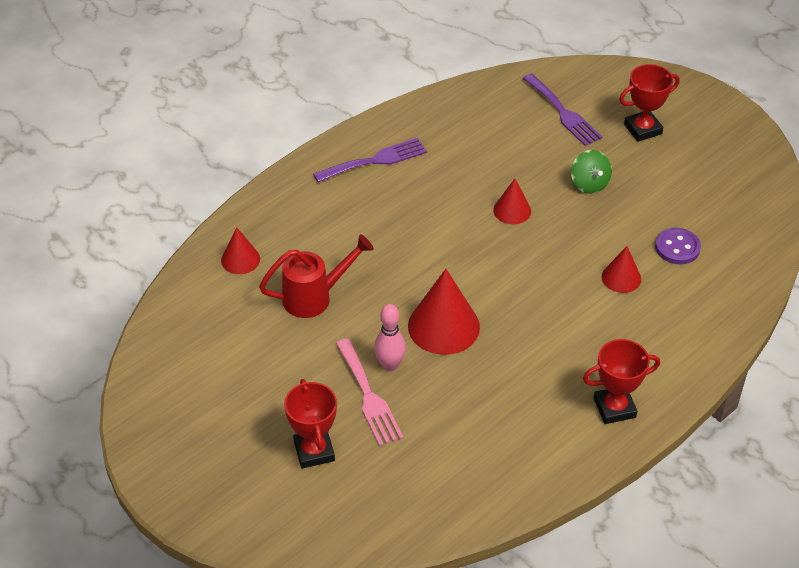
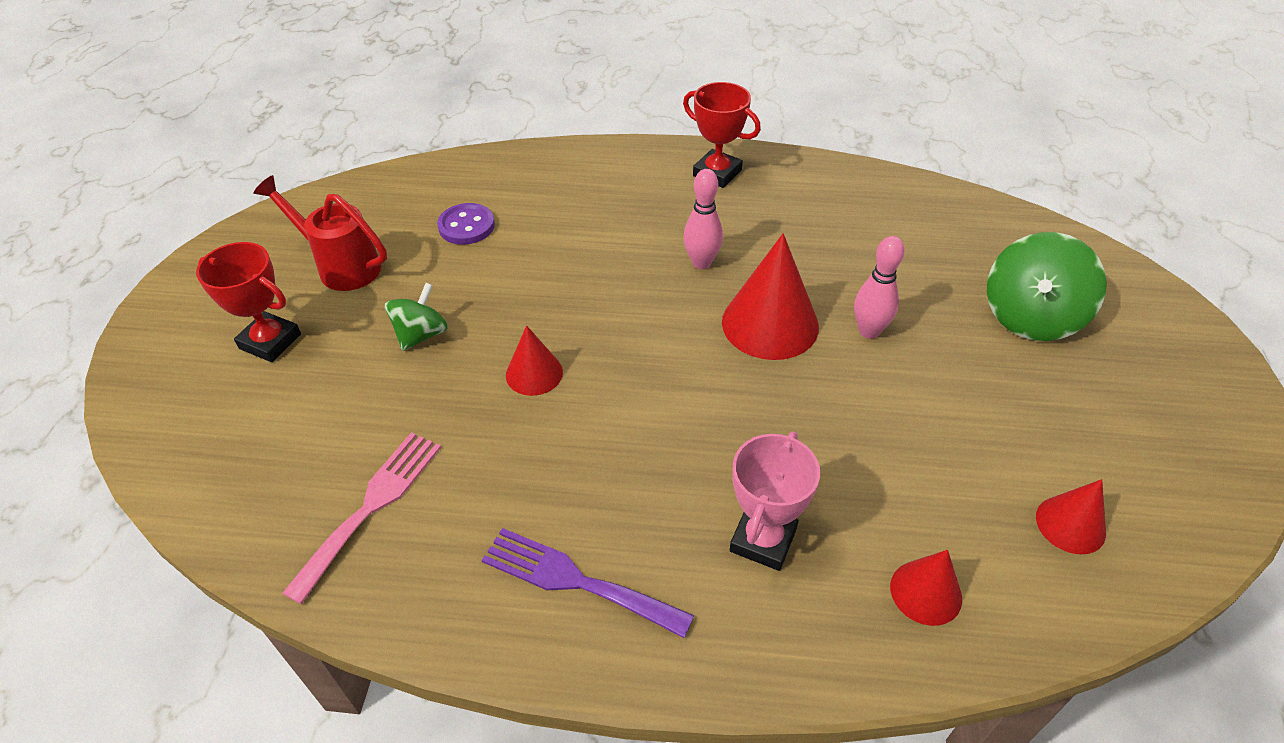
camera: 130 degrees left, 0 degrees up
red watering can [259,235,374,318] -> red watering can moved to [254,175,387,291]
red trophy [284,379,337,468] -> green spinning top [987,232,1107,341]
pink fork [336,338,403,446] -> pink fork moved to [282,432,441,604]
purple fork [522,73,602,146] -> none
red cone [602,246,641,293] -> red cone moved to [1036,479,1106,554]
none -> pink bowling pin [683,169,723,269]
none -> pink trophy [730,432,820,571]

